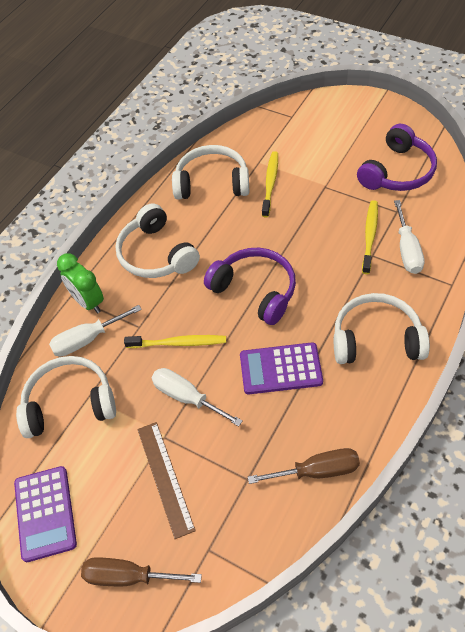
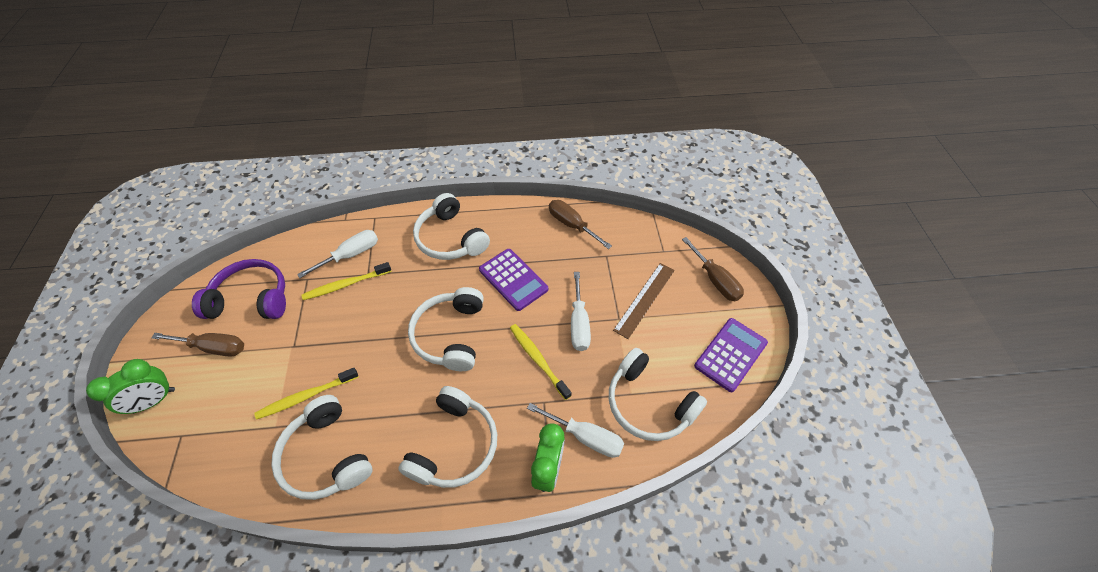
camera: 130 degrees left, 0 degrees up
purple headphones [204,248,296,325] -> white headphones [408,287,484,371]
none -> green clock [86,359,175,414]
none -> brown screwdriver [152,333,244,357]

